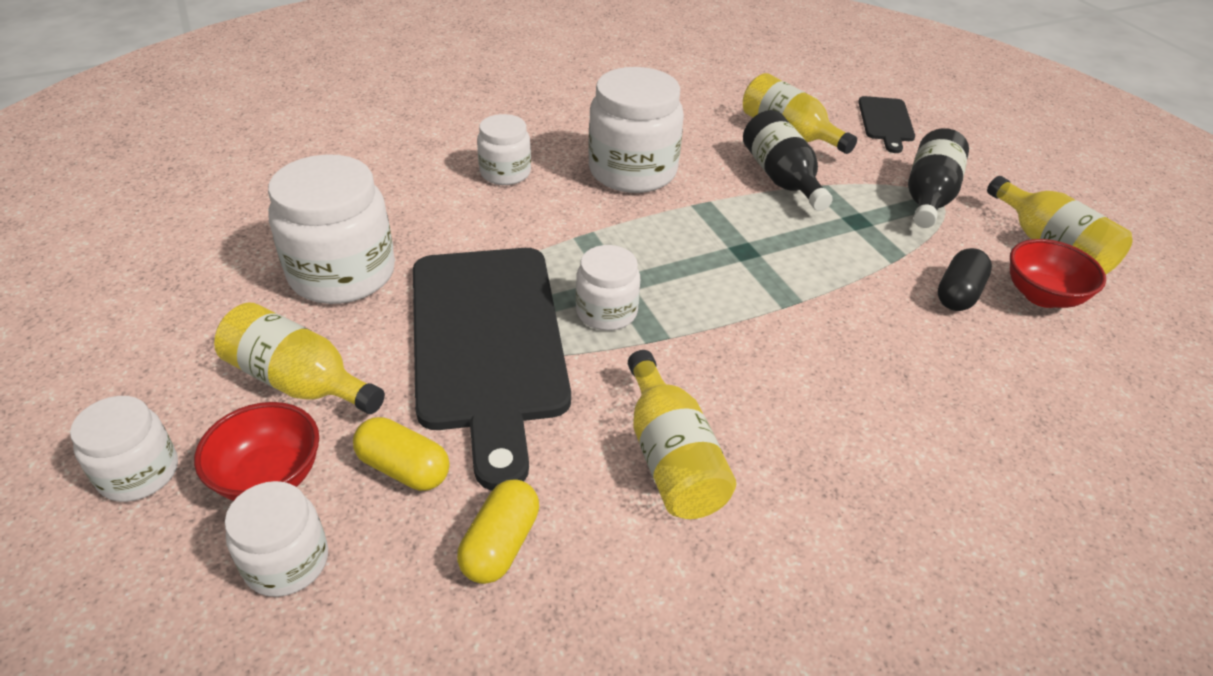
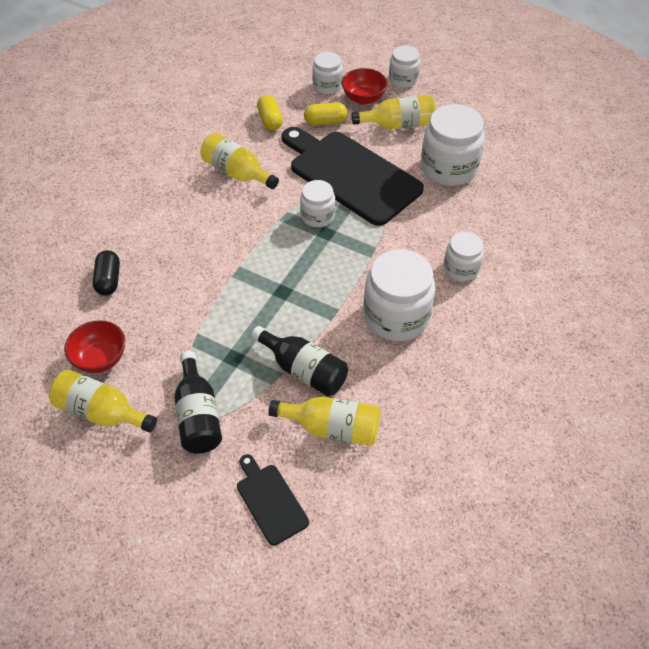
camera: 145 degrees right, 10 degrees up
black capsule [937,248,992,311] -> black capsule moved to [93,250,120,296]

